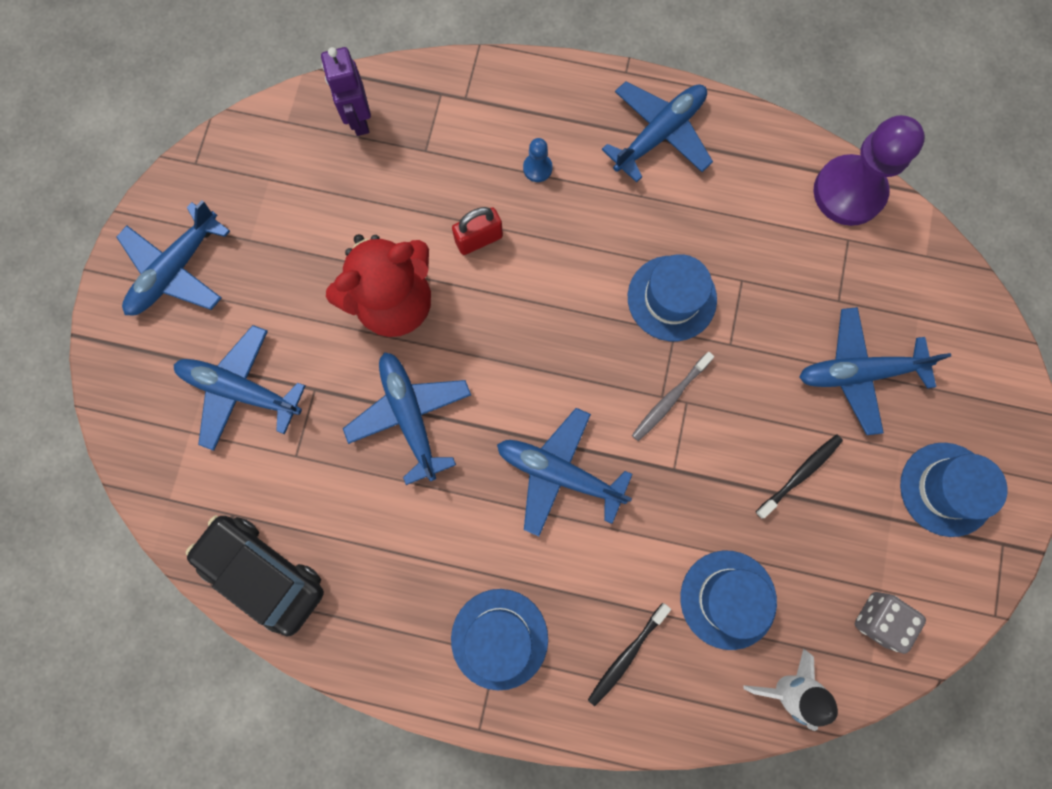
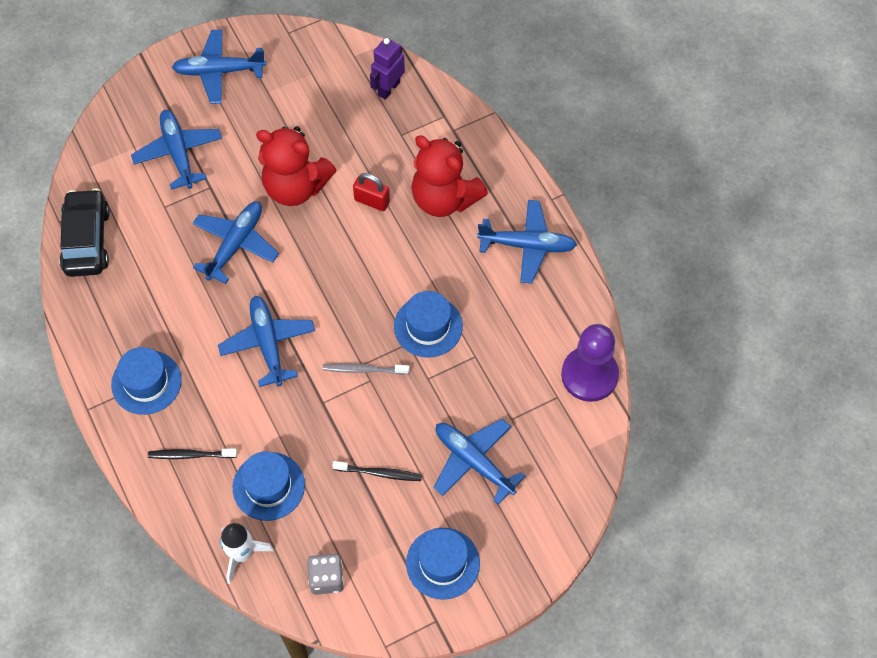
camera: 50 degrees right, 15 degrees down
blue pawn [523,138,553,182] -> red teddy bear [411,135,488,217]

